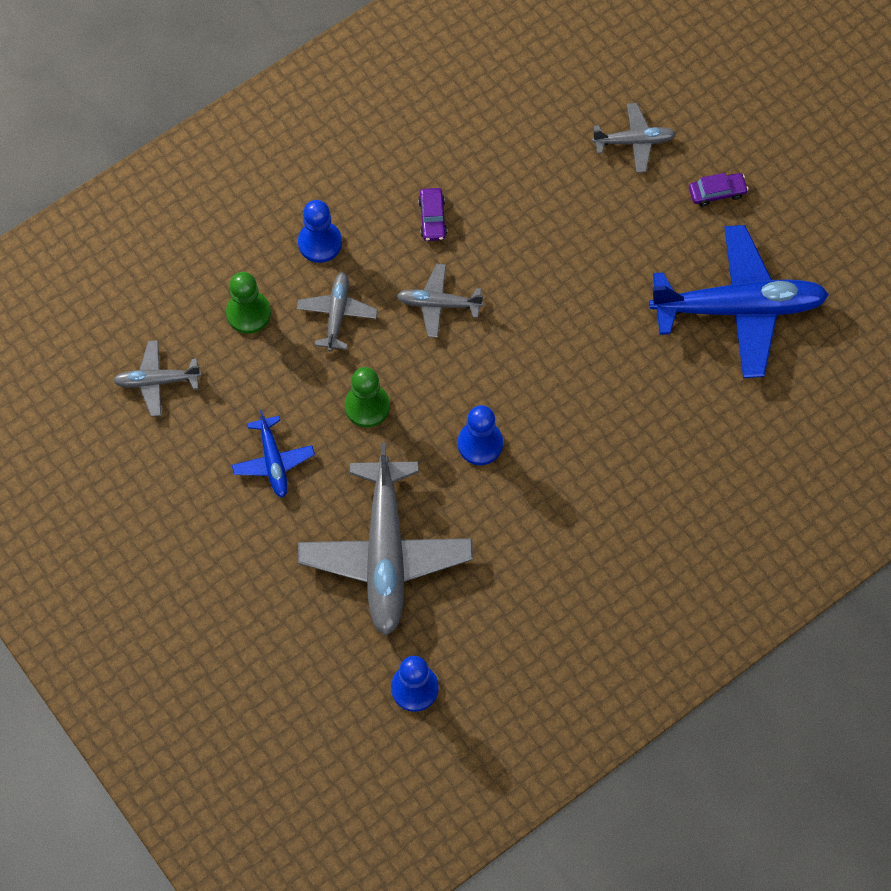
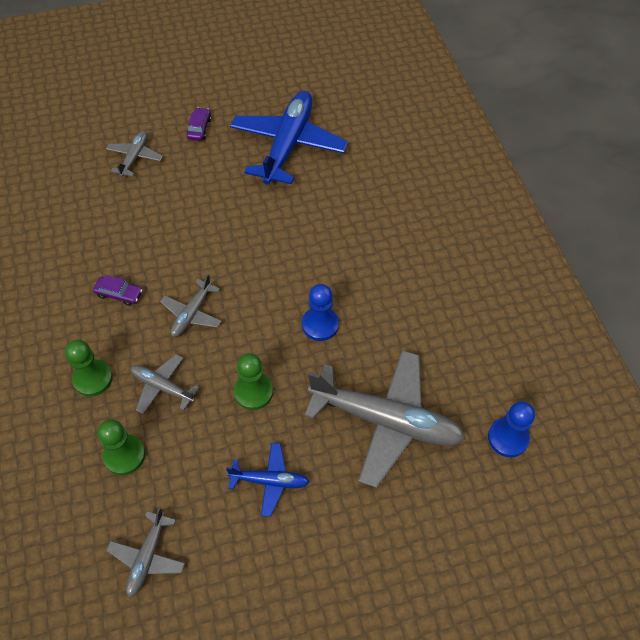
camera: 70 degrees left, 10 degrees down
blue pawn [298,200,342,263] -> green pawn [65,340,113,397]

